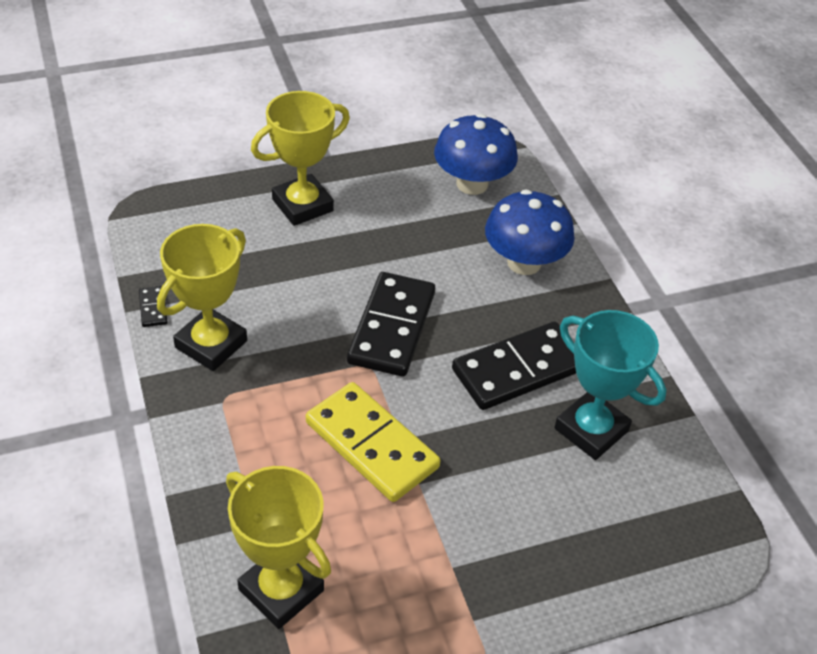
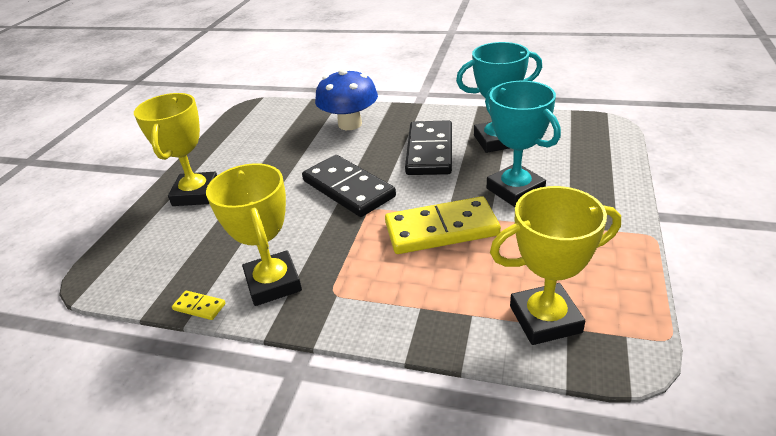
camera: 50 degrees left, 10 degrees down
black domino [139,286,167,327] -> yellow domino [172,291,226,320]
blue mushroom [434,114,518,195] -> none
none -> turquoise trophy [485,81,561,207]

